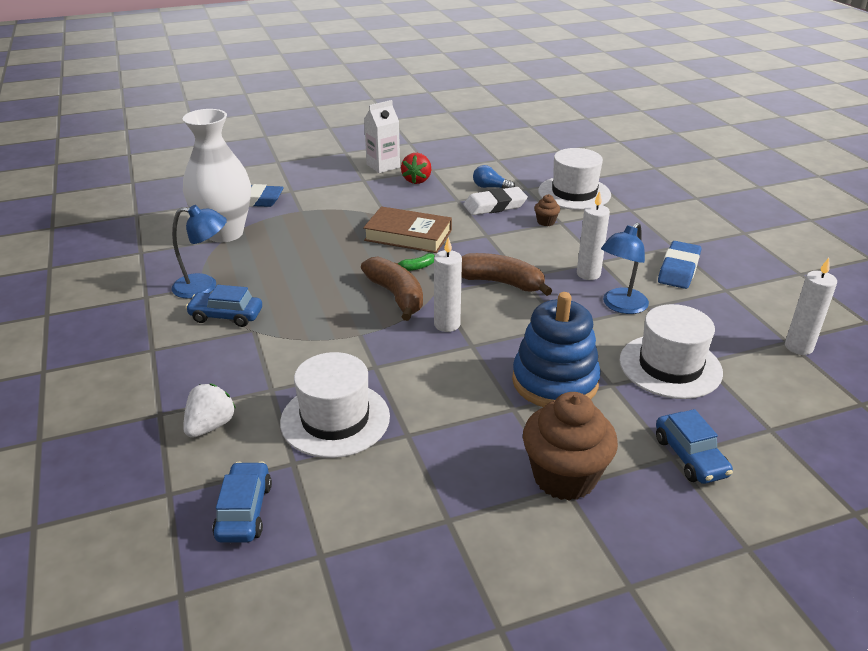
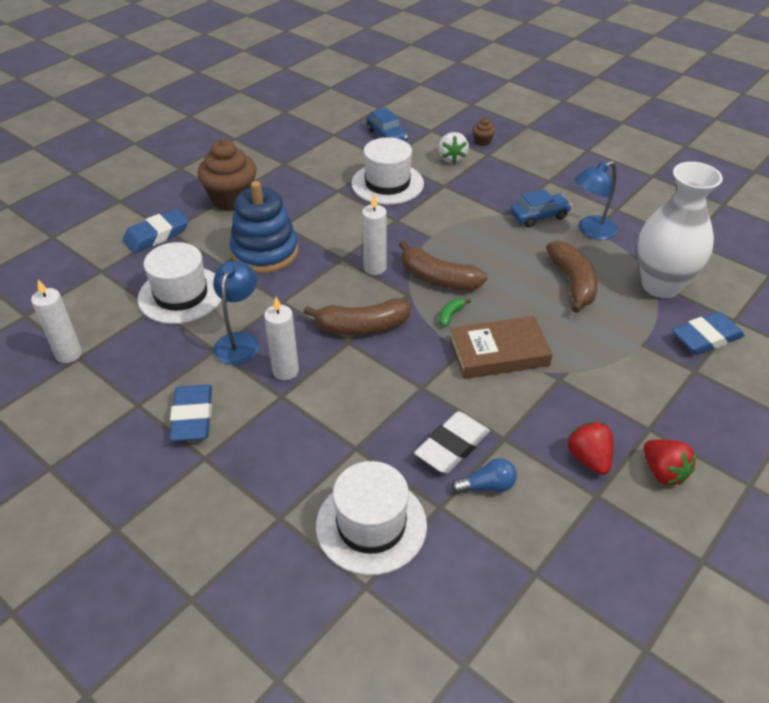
camera: 150 degrees right, 10 degrees up
white carton [364,100,400,173] -> red strawberry [644,439,696,485]
brown cupcake [534,194,560,226] -> brown cupcake moved to [472,117,495,146]
blue car [656,409,733,484] -> blue eraser [123,209,189,253]
none -> brown banana [546,240,598,313]

